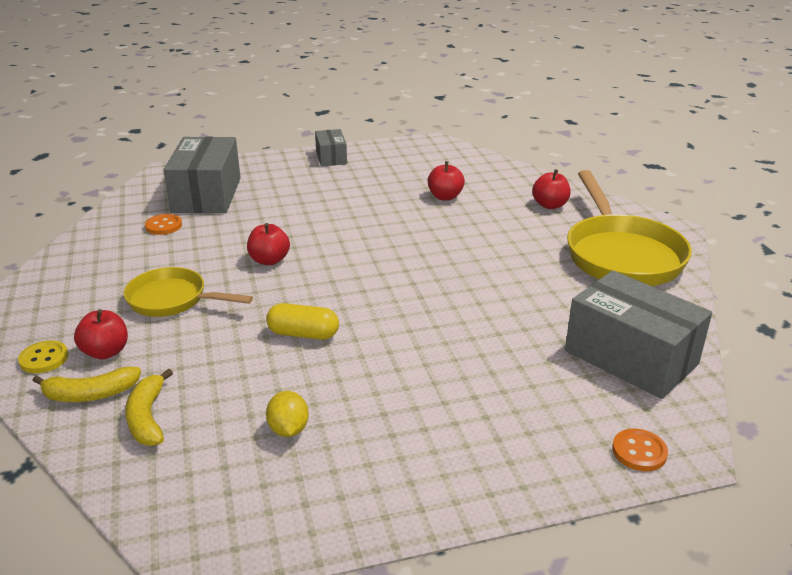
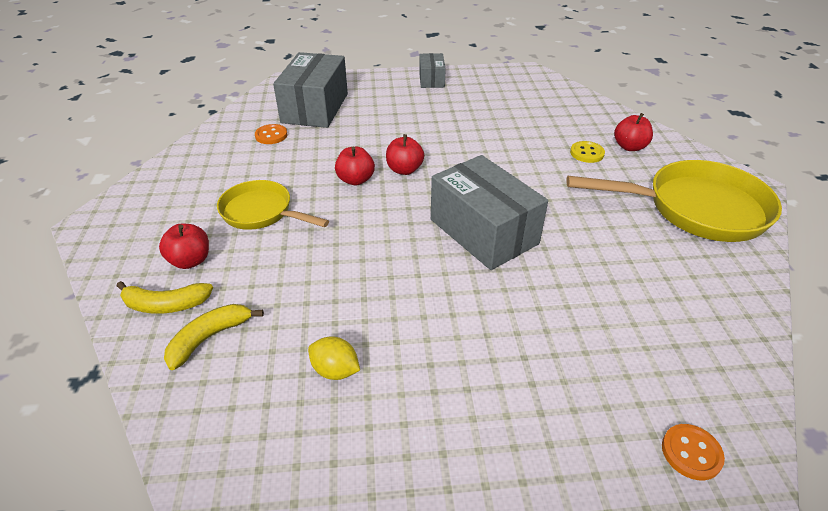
camera: 10 degrees right, 10 degrees up
yellow button [18,340,68,373] -> yellow button moved to [570,141,605,163]
yellow banana [125,369,173,446] -> yellow banana turned 45 degrees clockwise [164,304,264,370]
yellow capsule [266,303,339,340] -> none
yellow lemon [266,391,309,437] -> yellow lemon turned 60 degrees counterclockwise [308,336,360,380]
red apple [427,161,465,201] -> red apple moved to [386,134,424,175]
grey box [565,270,712,399] -> grey box moved to [431,155,548,270]
yellow pan [567,170,692,286] -> yellow pan turned 90 degrees counterclockwise [567,160,782,242]

